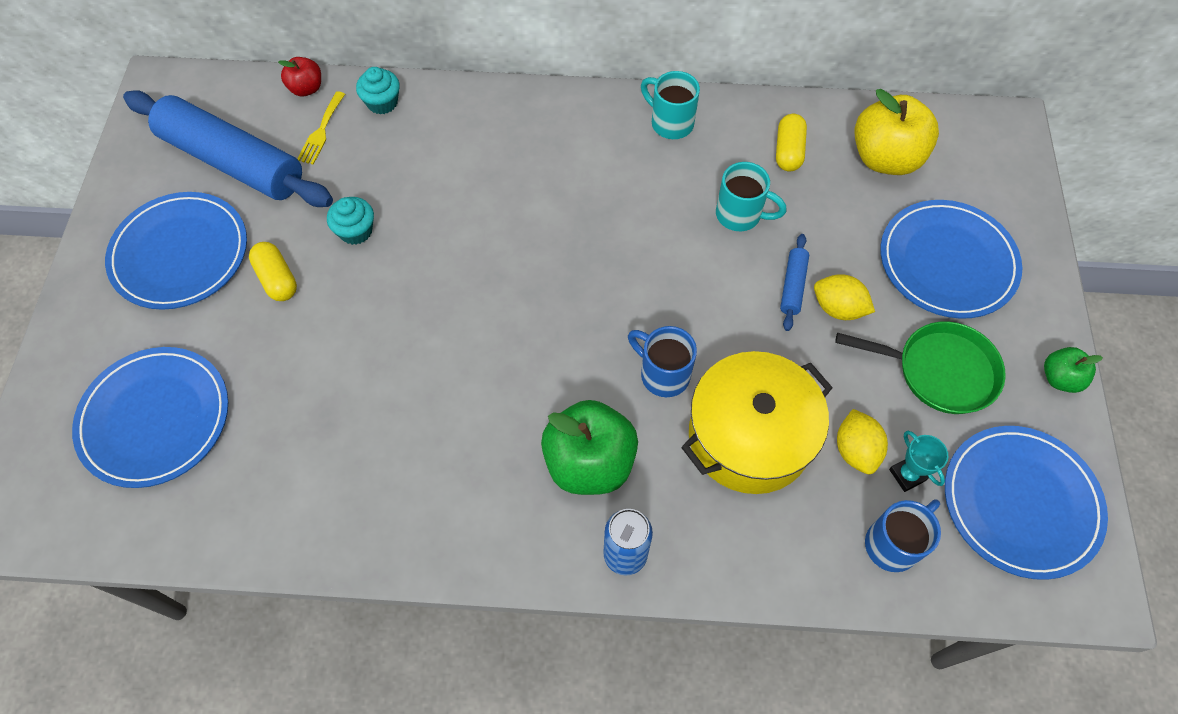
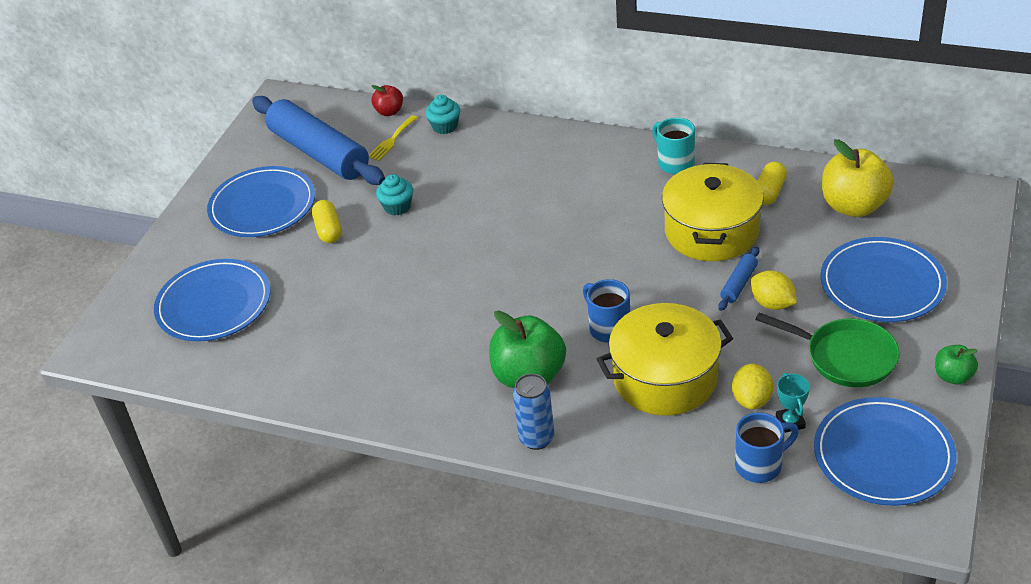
camera: 20 degrees right, 20 degrees down
turquoise mug [716,162,787,231] -> yellow pot [662,163,764,261]

